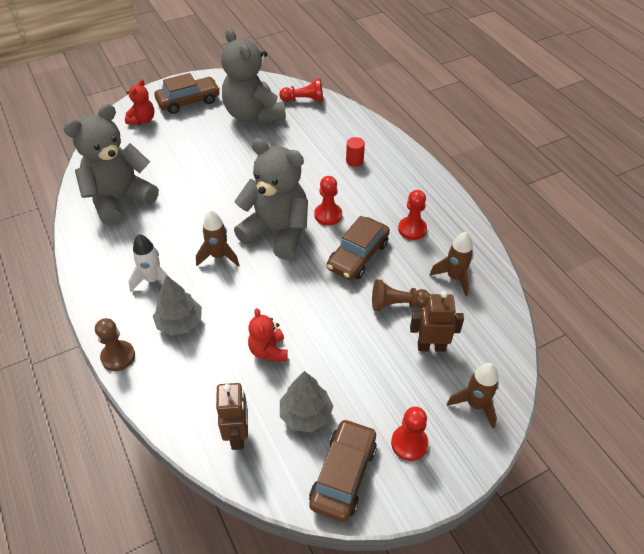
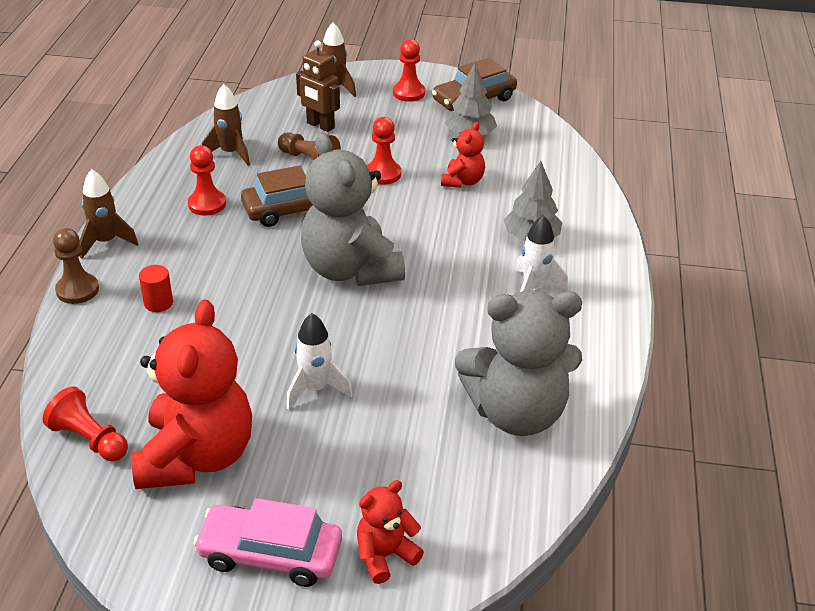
camera: 145 degrees left, 10 degrees down
brown pawn [95,318,135,371] -> brown pawn moved to [53,228,99,304]
brown car [154,73,220,114] -> pink car [193,498,342,587]
brown rocket [196,210,239,266] -> brown rocket moved to [79,169,139,259]
brown robot [216,383,248,450] -> none
grey teddy bear [221,28,286,124] -> red teddy bear [132,300,252,489]
red pawn [314,176,342,225] -> red pawn moved to [367,117,401,185]
none -> white rocket [286,313,352,410]

